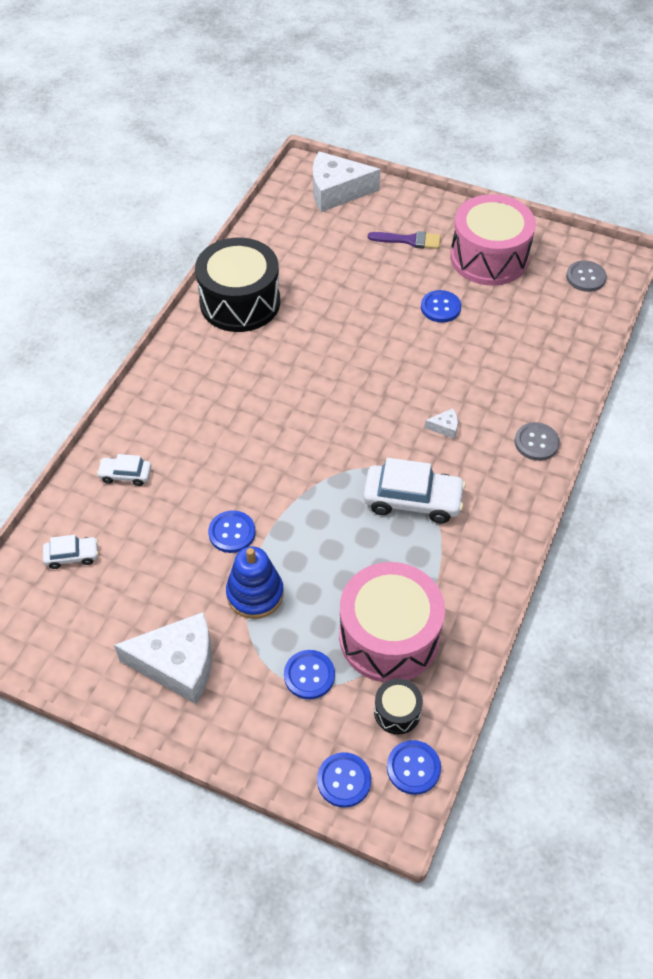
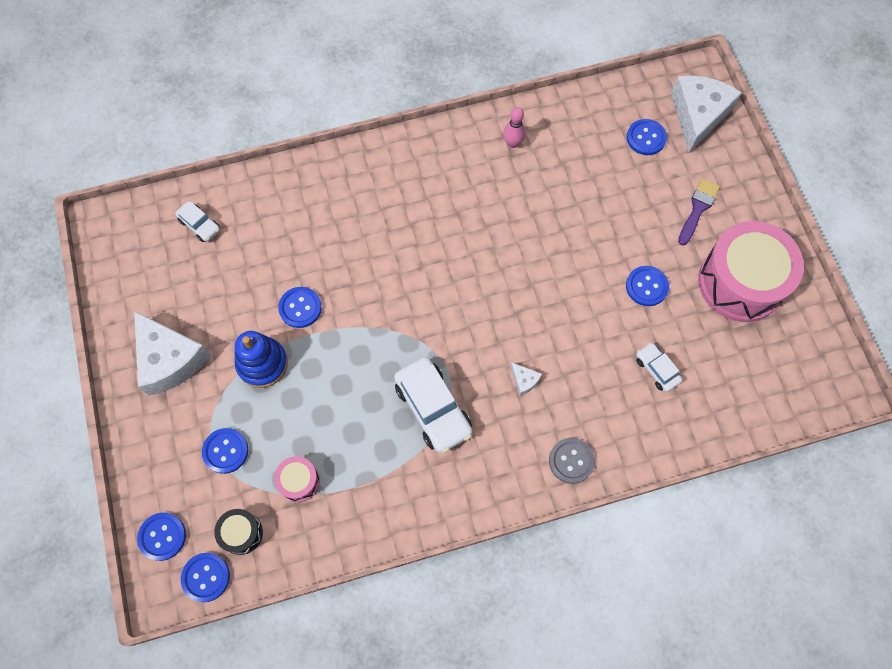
camera: 50 degrees right, 15 degrees up
white car [97,454,151,486] -> white car moved to [636,343,682,392]
black drum [195,237,280,332] -> pink bowling pin [503,107,526,148]
white cheese [313,151,381,212] -> white cheese turned 60 degrees clockwise [671,75,742,153]
pink drum [339,562,445,683] -> pink drum [274,456,320,502], size x0.44
purple brush [368,231,441,249] -> purple brush turned 120 degrees counterclockwise [678,178,720,245]
grey button [566,261,607,292] -> none
none -> blue button [627,119,667,155]

